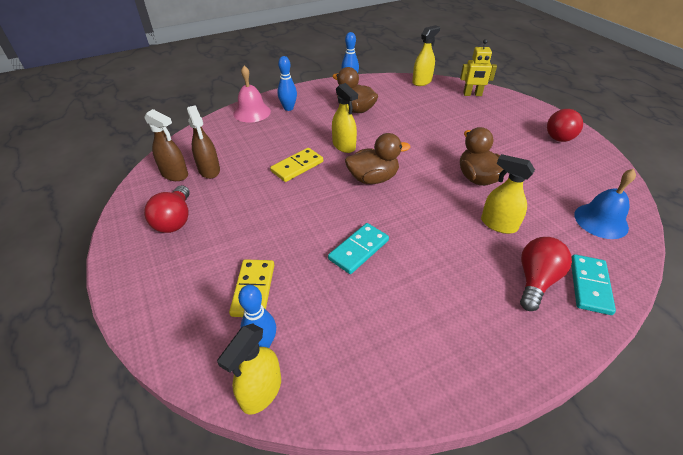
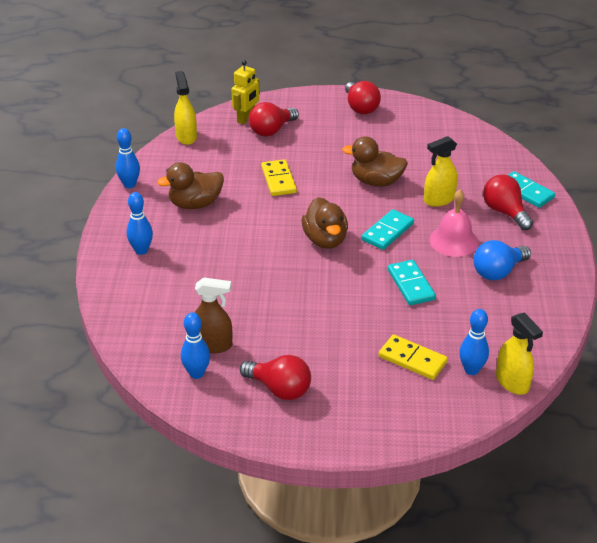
camera: 60 degrees left, 5 degrees down
brown spray bottle [144,109,188,181] -> blue bowling pin [181,313,210,379]
pink bell [233,66,271,122] -> pink bell moved to [429,190,479,257]
yellow domino [270,148,323,182] -> yellow domino moved to [261,159,297,196]
yellow spray bottle [332,83,358,153] -> none
brown duck [345,133,410,184] -> brown duck turned 150 degrees clockwise [302,197,348,249]
blue bell [574,169,636,239] -> none
none -> red light bulb [249,102,299,137]
none -> turquoise domino [362,209,414,250]
none -> blue light bulb [473,240,531,280]

